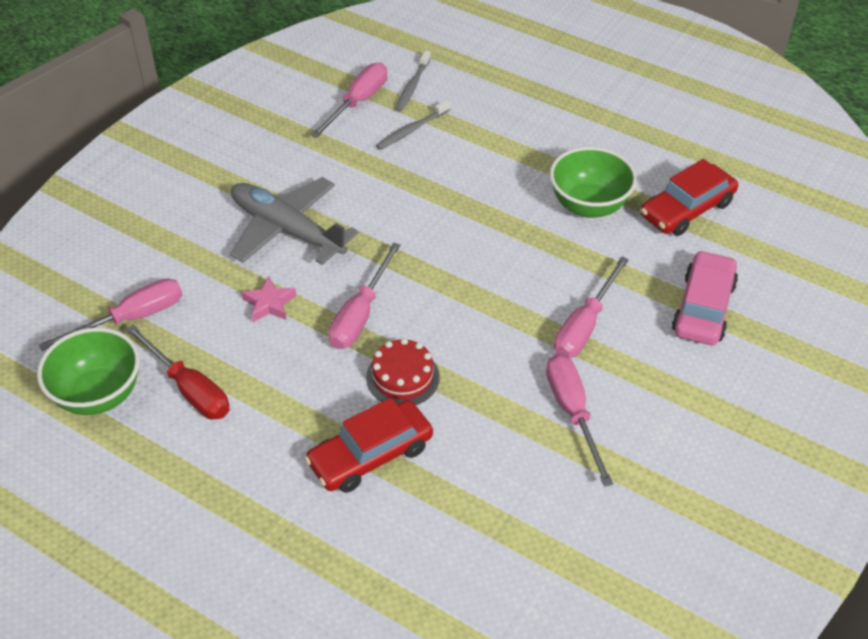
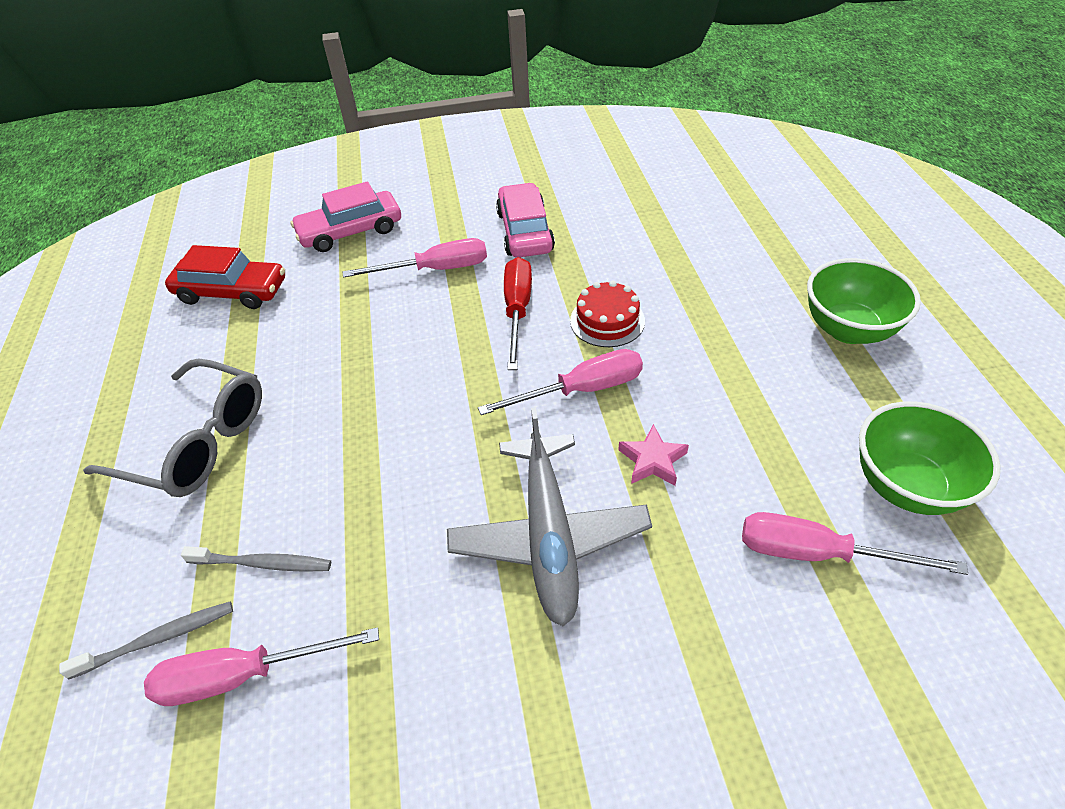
camera: 130 degrees left, 0 degrees up
red screwdriver [126,325,230,419] -> red screwdriver moved to [504,257,532,370]
red car [304,397,433,493] -> none
pink screwdriver [546,354,613,487] -> pink car [496,183,555,257]
green bowl [549,147,637,218] -> green bowl moved to [807,258,921,344]
none -> grey glasses [83,358,262,497]

